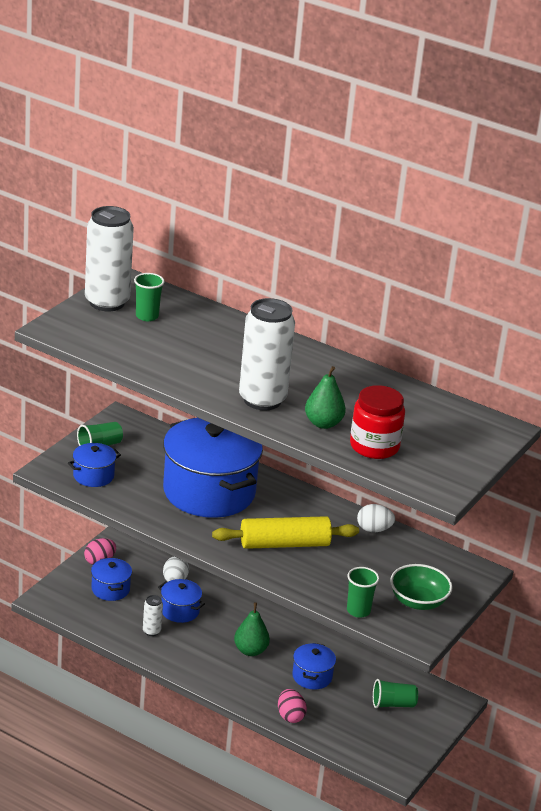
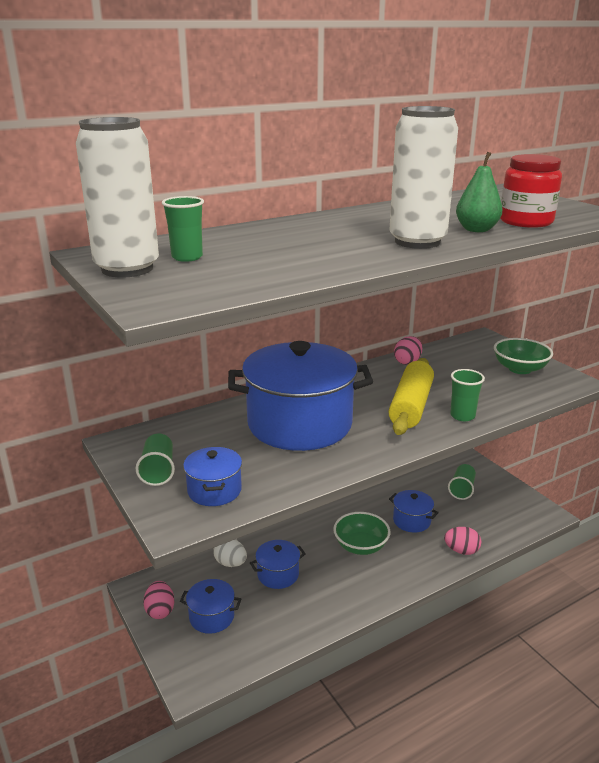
camera: 60 degrees left, 5 degrees down
white can [143,595,163,636] -> none
green pear [234,602,270,656] -> green bowl [333,512,390,555]
green cup [347,567,379,618] -> green cup moved to [450,369,485,421]
white egg [357,504,395,532] -> pink egg [394,336,422,365]

